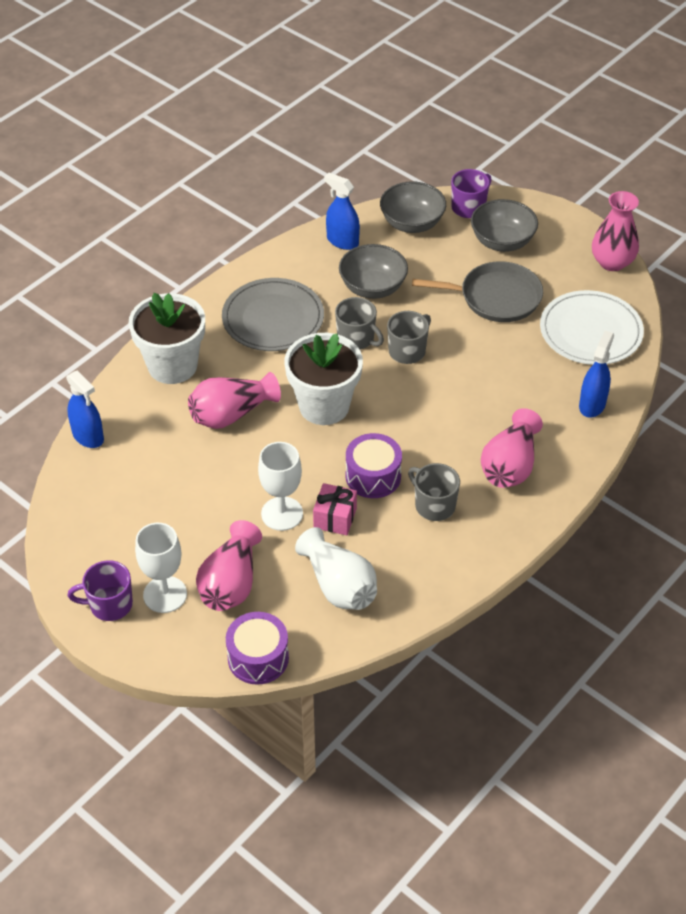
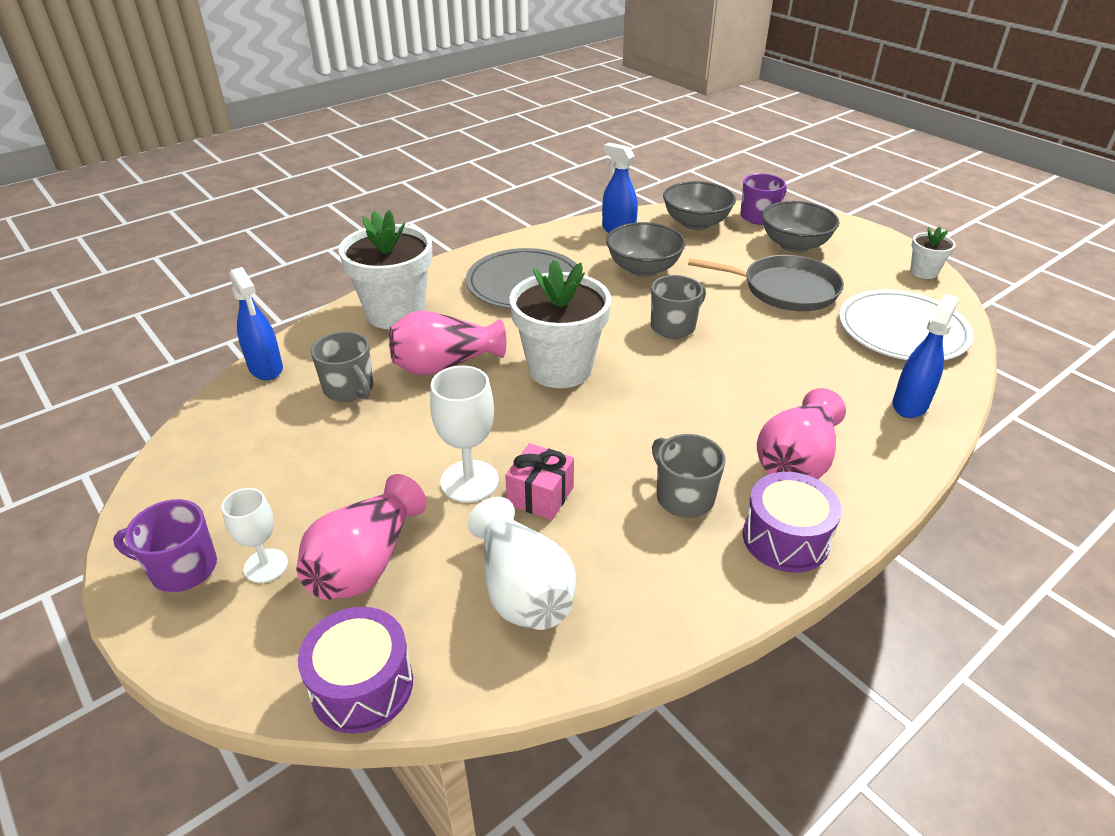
camera: 10 degrees right, 10 degrees down
white goblet [135,523,187,613] -> white goblet [221,488,288,583], size x0.66
grey mug [335,297,384,349] -> grey mug moved to [311,331,373,402]
purple drum [346,433,402,498] -> purple drum moved to [743,472,842,573]
pink vase [592,191,639,271] -> white flower pot [910,227,956,279]

